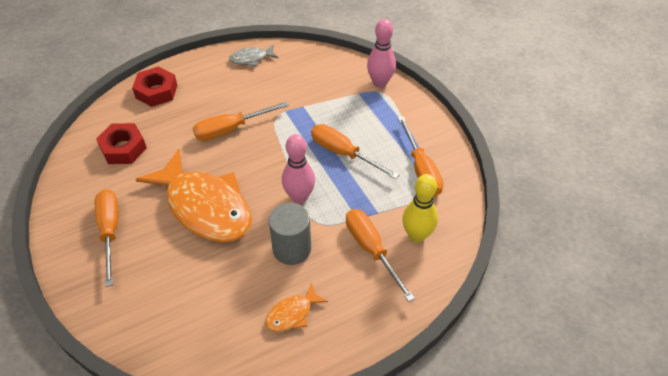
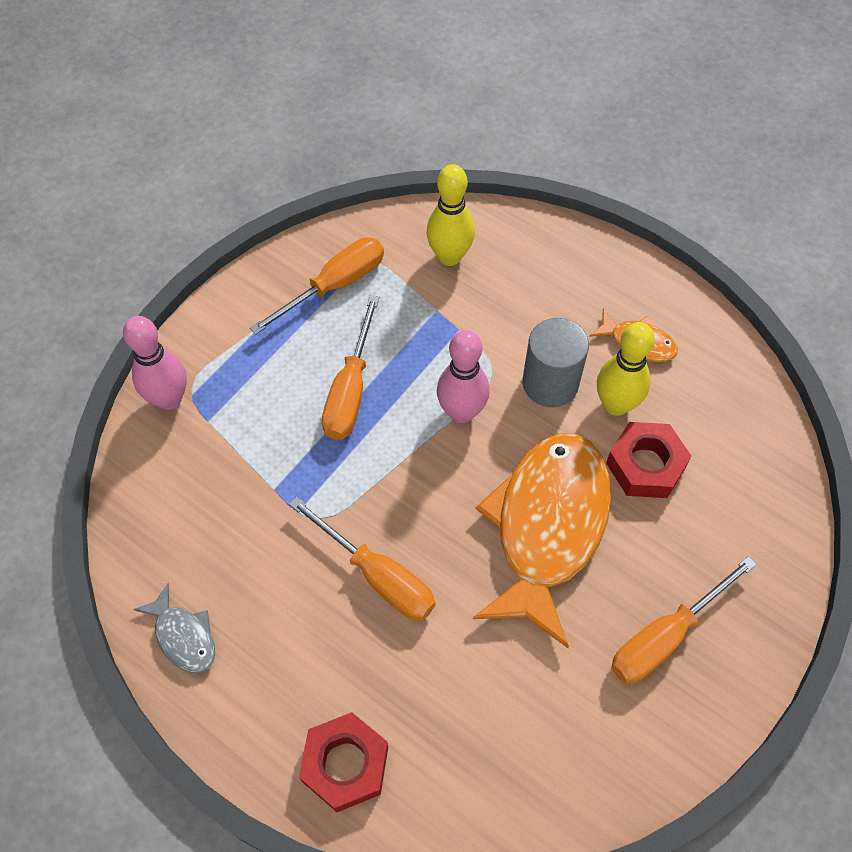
camera: 115 degrees left, 10 degrees up
red nut [96,123,147,164] -> red nut moved to [606,422,692,498]
orange screwdriver [346,209,415,302] -> none
none -> yellow bowling pin [597,322,655,416]

